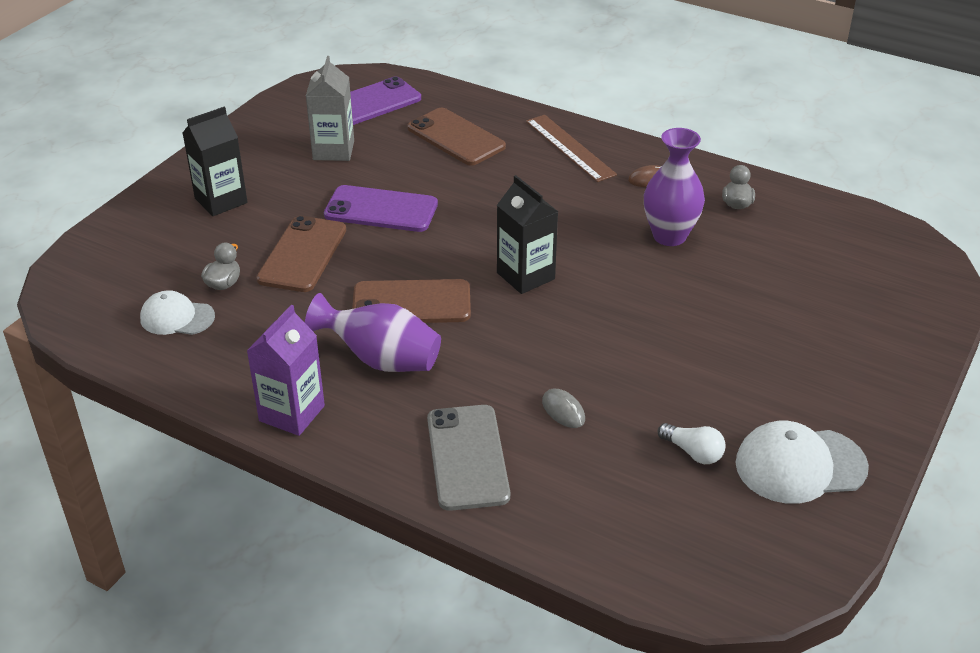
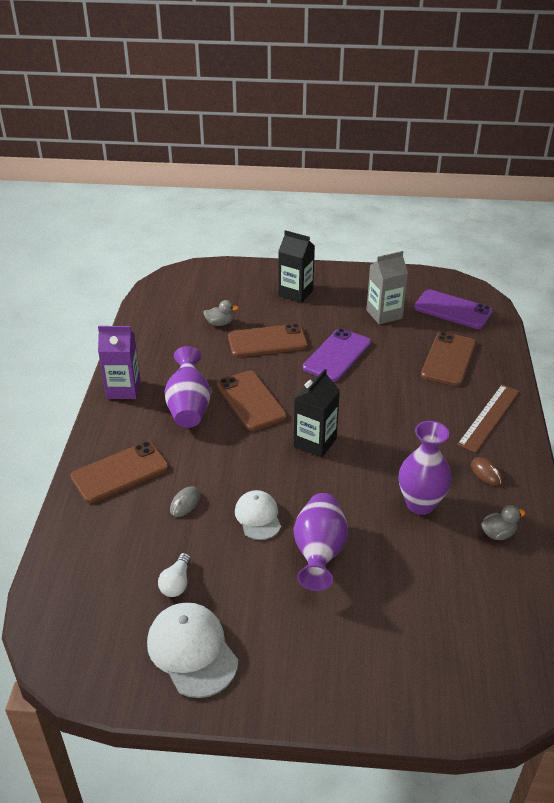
camera: 65 degrees right, 0 degrees up
white cap [140,290,215,335] -> white cap moved to [235,490,281,540]
purple phone [324,185,438,232] -> purple phone turned 45 degrees clockwise [303,328,371,382]
grey phone [427,405,510,511] -> brown phone [71,441,169,503]
none -> purple vase [294,493,348,591]

